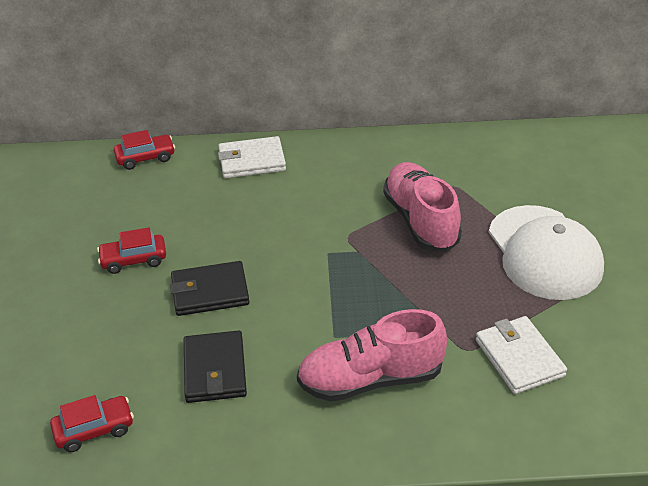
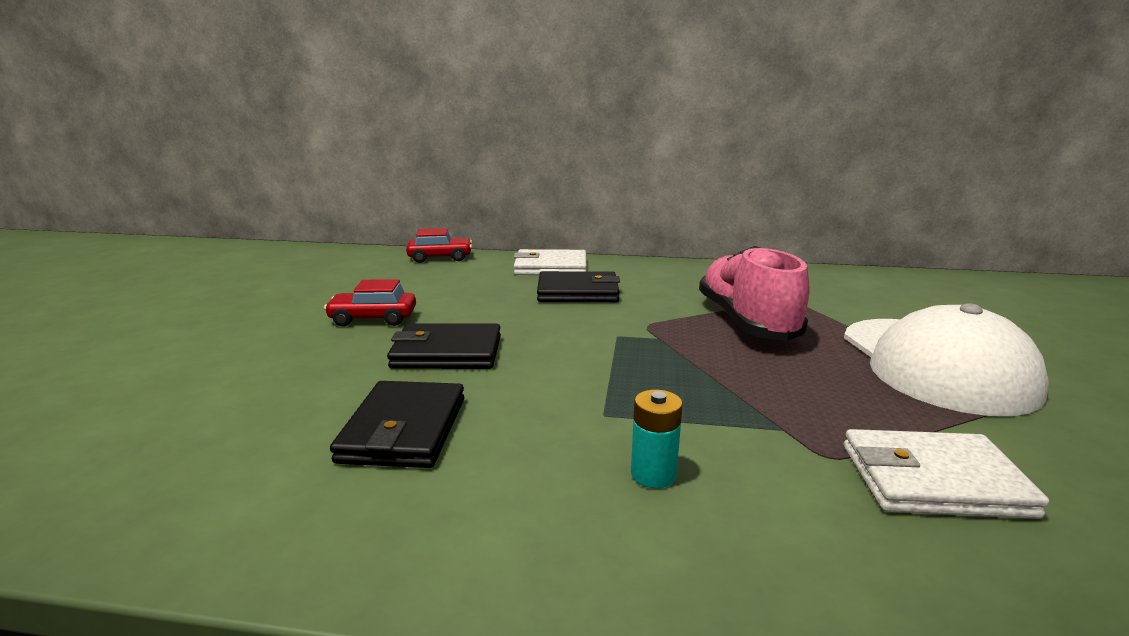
camera: 10 degrees right, 20 degrees down
red car [50,395,134,452] -> none
pink shoe [297,309,447,402] -> turquoise battery [631,390,683,488]
white wallet [476,316,567,394] -> white wallet turned 75 degrees counterclockwise [844,429,1049,519]
none -> black wallet [537,271,620,302]

